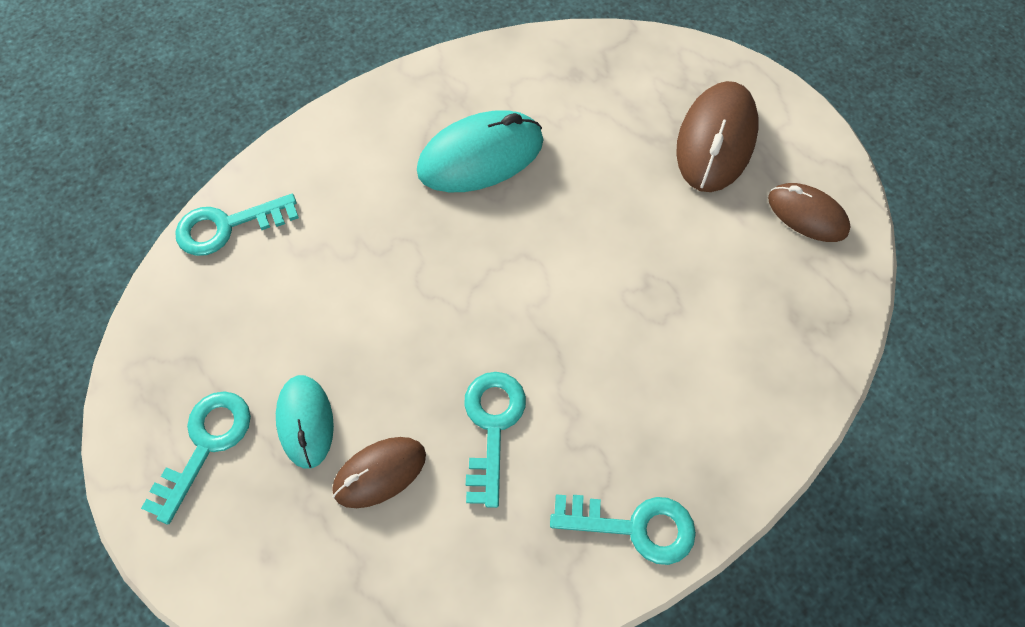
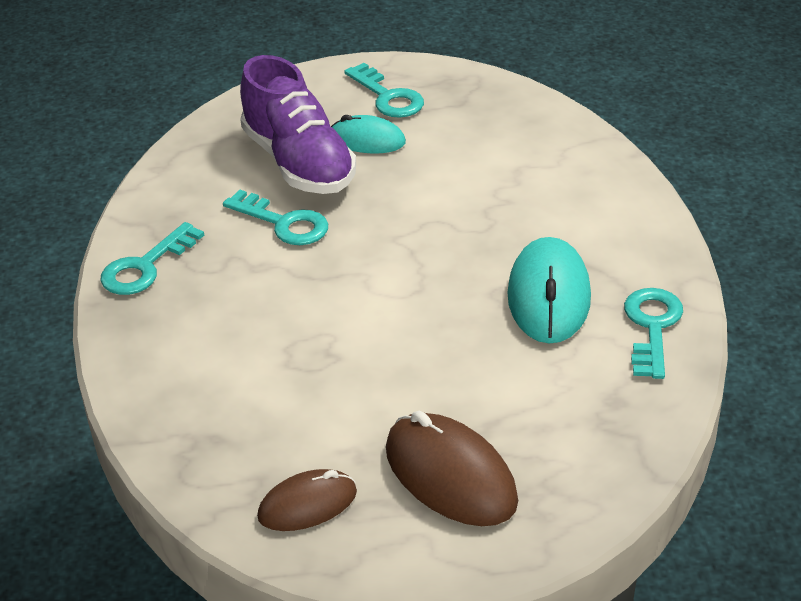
camera: 120 degrees right, 25 degrees down
turquoise key [175,194,299,256] -> turquoise key moved to [624,288,683,379]
brown mouse [332,437,426,508] -> purple shoe [240,55,356,194]

